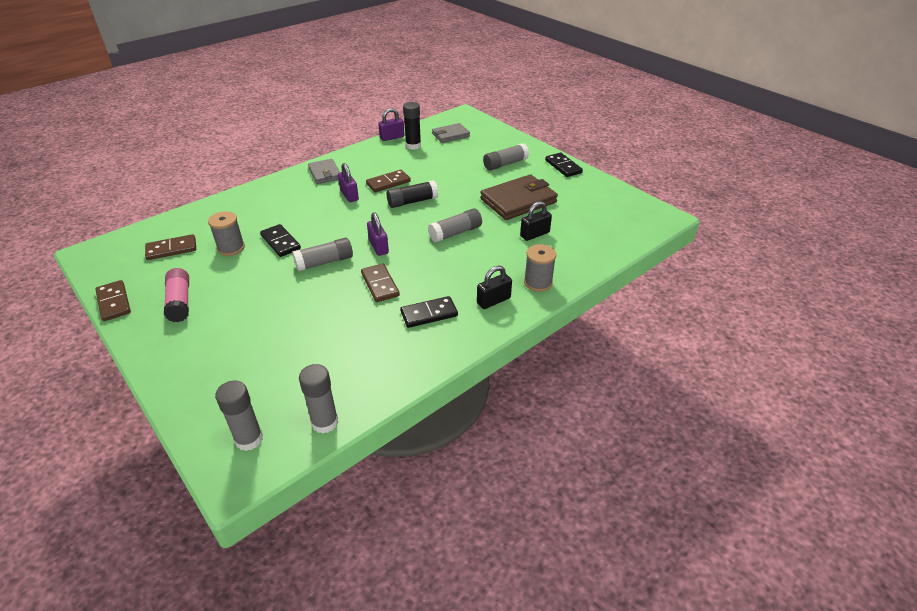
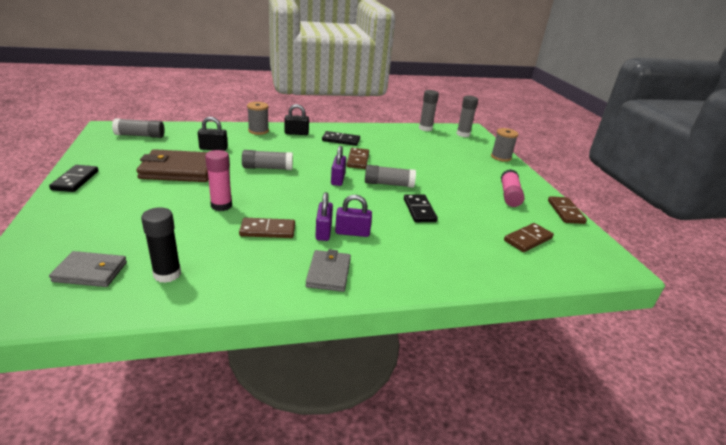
camera: 155 degrees left, 10 degrees down
brown domino [145,234,196,260] -> brown domino turned 45 degrees counterclockwise [504,223,554,252]
grey spool [208,211,245,256] -> grey spool moved to [491,128,518,162]
purple padlock [378,108,405,141] -> purple padlock moved to [335,195,372,237]
black glue stick [387,180,439,208] -> none
grey glue stick [483,143,529,171] -> grey glue stick moved to [112,118,165,138]
none -> pink glue stick [205,150,232,211]

